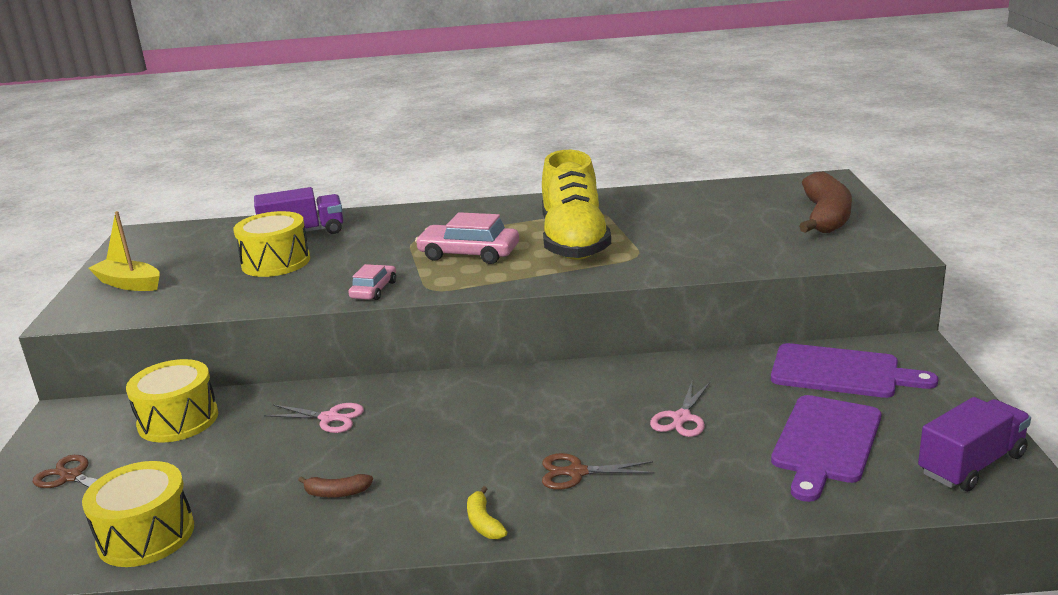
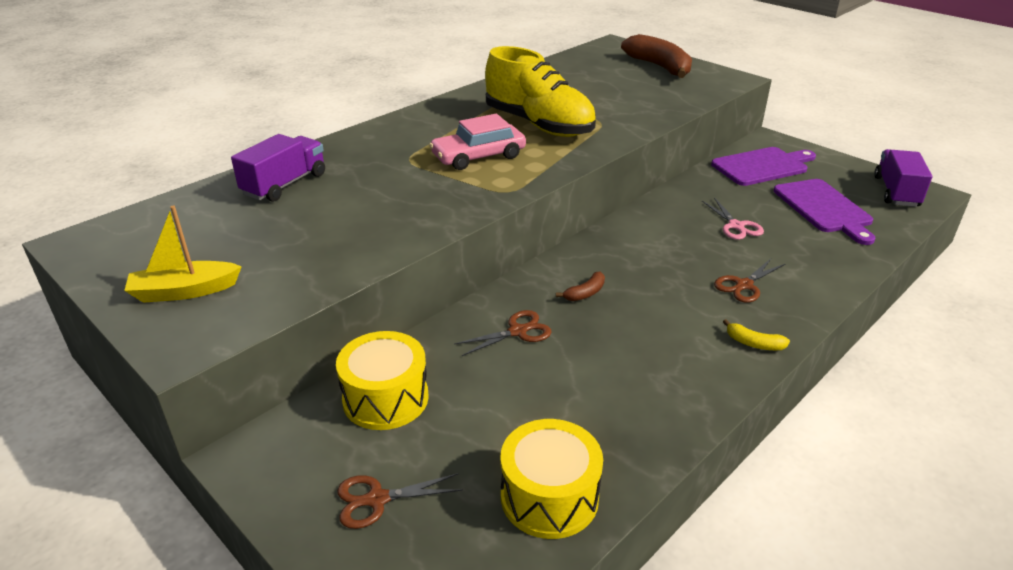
camera: 45 degrees left, 10 degrees up
yellow drum [233,211,310,277] -> none
pink scissors [264,403,364,433] -> brown scissors [454,310,552,356]
brown banana [298,474,373,498] -> brown banana moved to [556,271,605,301]
pink car [348,264,396,300] -> none

